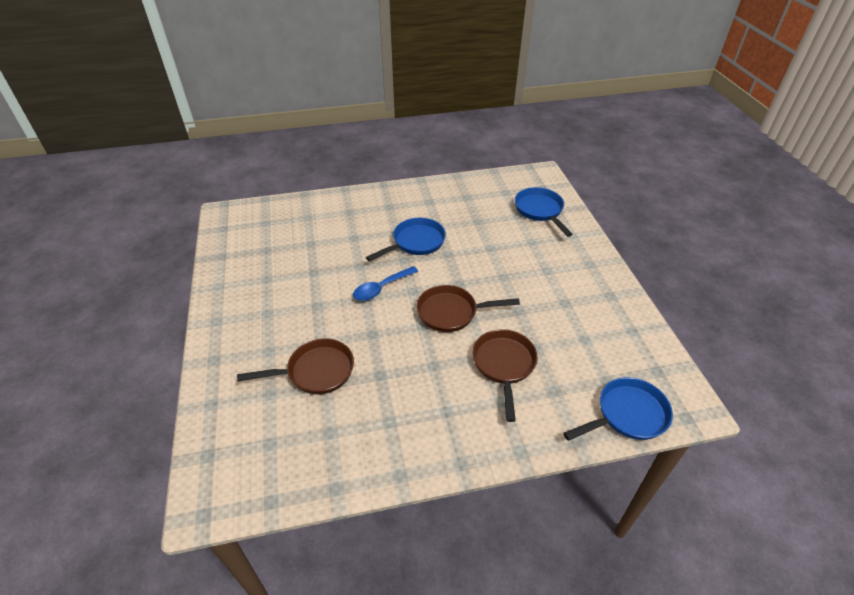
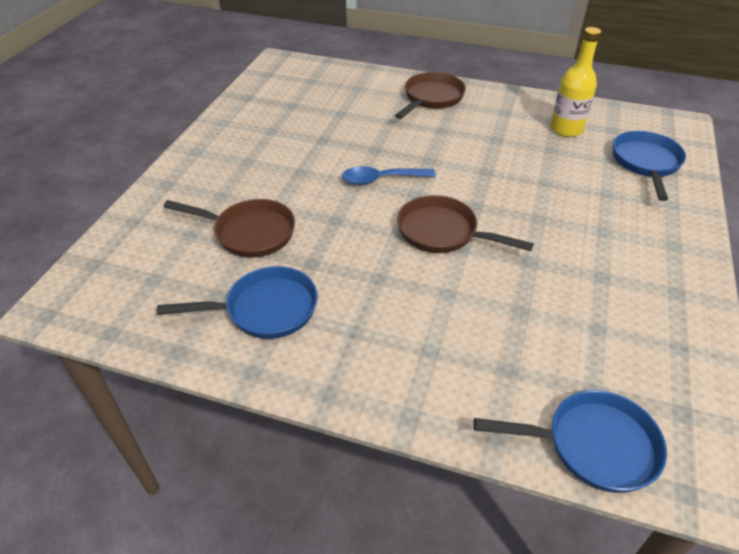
camera: 30 degrees right, 0 degrees up
blue pan [366,218,446,261] -> blue pan moved to [157,266,318,339]
brown pan [472,329,538,422] -> brown pan moved to [395,72,466,119]
none -> yellow bottle [550,27,601,137]

